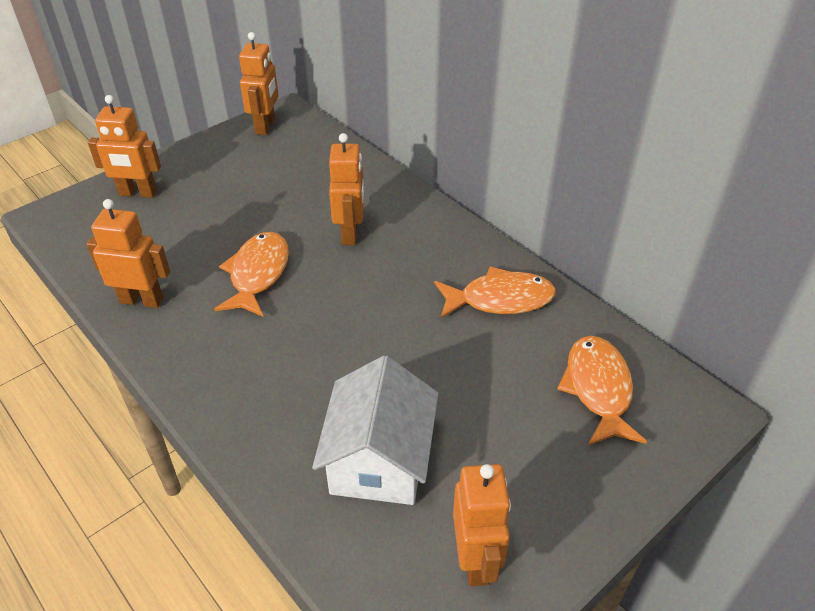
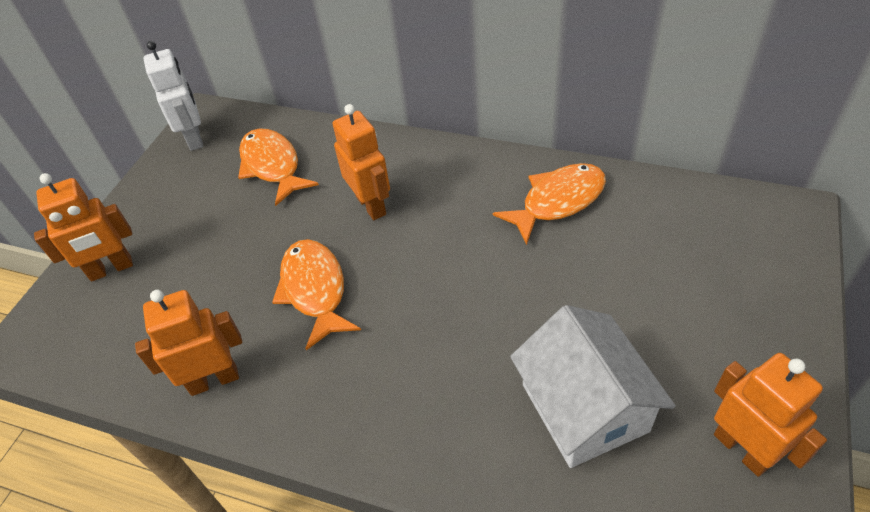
camera: 25 degrees left, 5 degrees up
orange robot [239,32,279,135] -> white robot [144,41,203,151]
orange fish [557,336,647,445] -> orange fish moved to [238,129,319,206]

